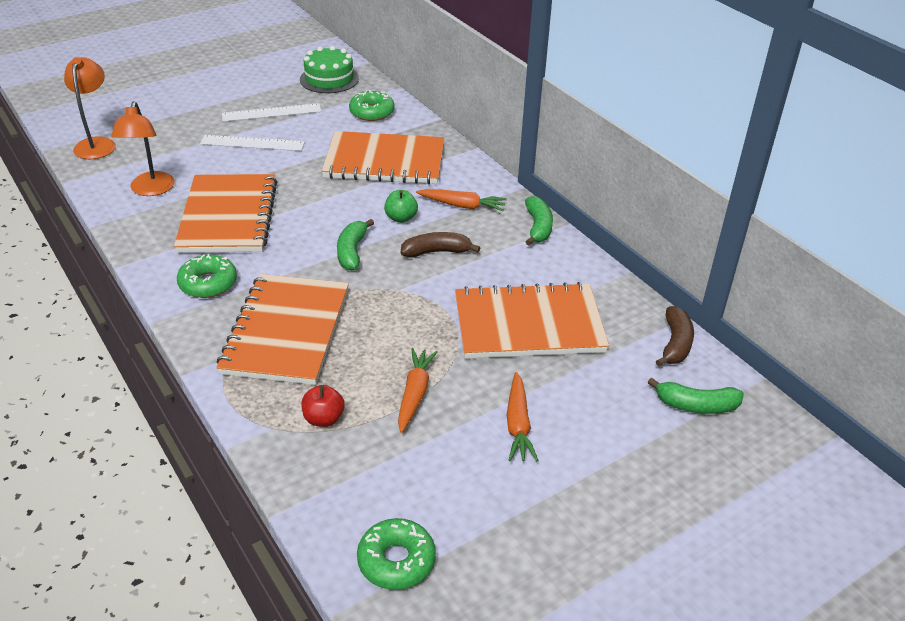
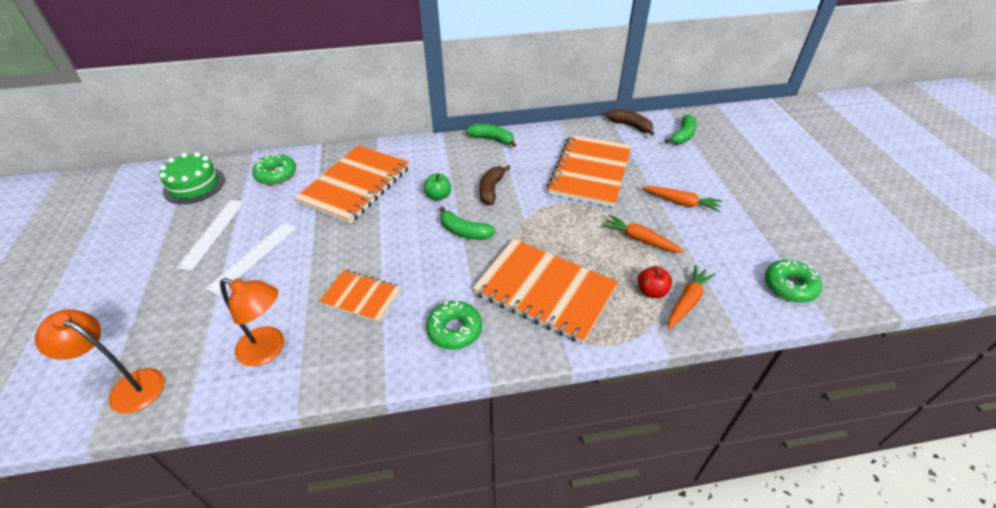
camera: 65 degrees left, 5 degrees up
orange notebook [174,174,277,253] -> orange notebook [319,270,401,323], size x0.55
orange carrot [416,189,507,211] -> orange carrot moved to [668,265,716,330]

